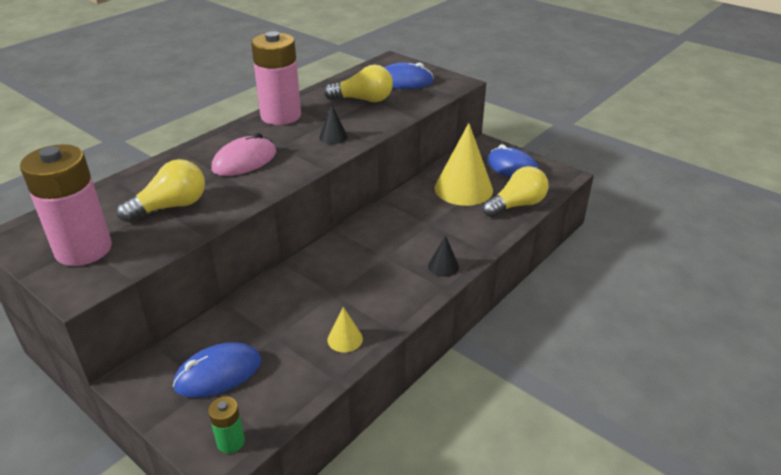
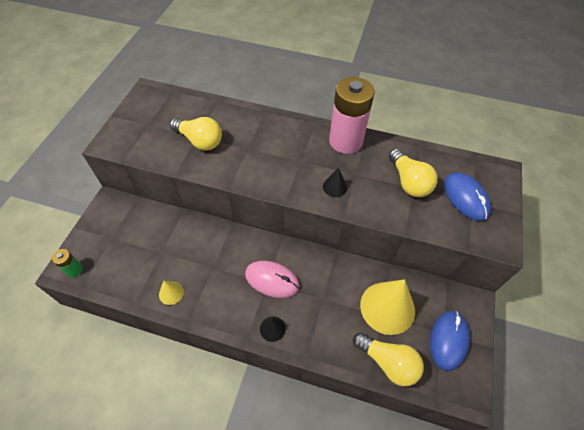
camera: 65 degrees right, 20 degrees up
pink battery [20,144,112,266] -> none
blue mouse [173,342,261,398] -> none
pink mouse [211,133,276,176] -> pink mouse moved to [245,261,300,298]

